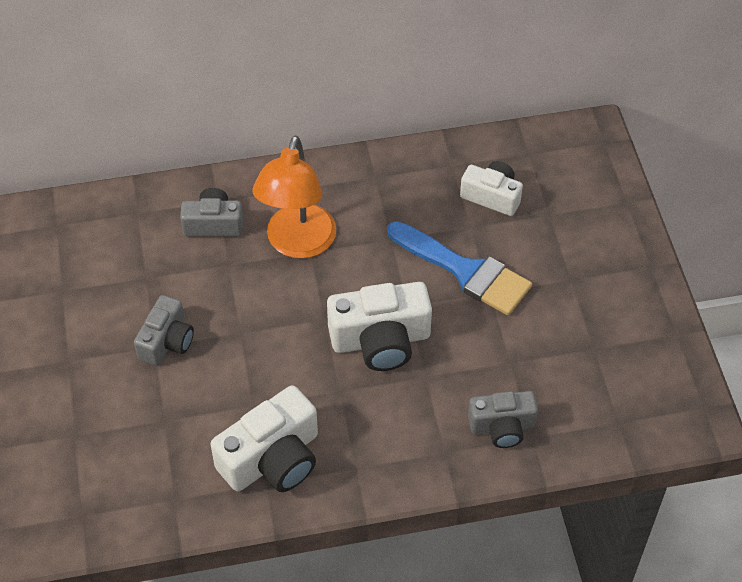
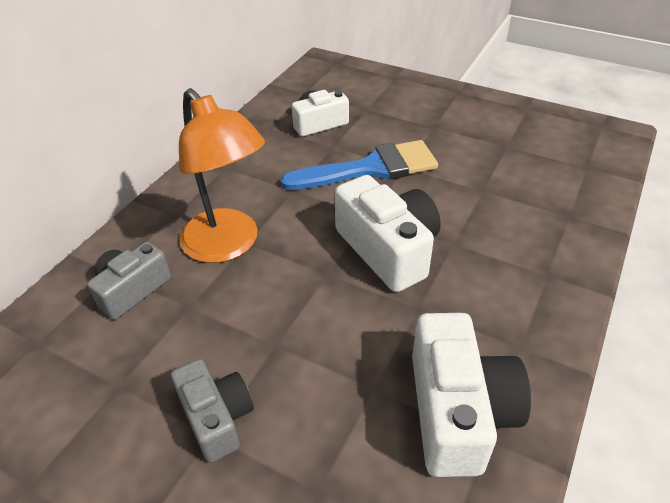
camera: 50 degrees left, 10 degrees down
white camera [327,282,432,371] -> white camera turned 60 degrees counterclockwise [334,175,441,292]
grey camera [468,391,538,448] -> none

